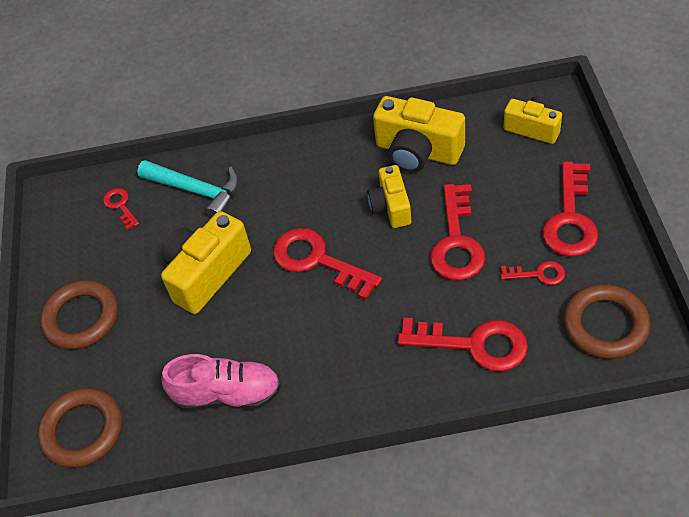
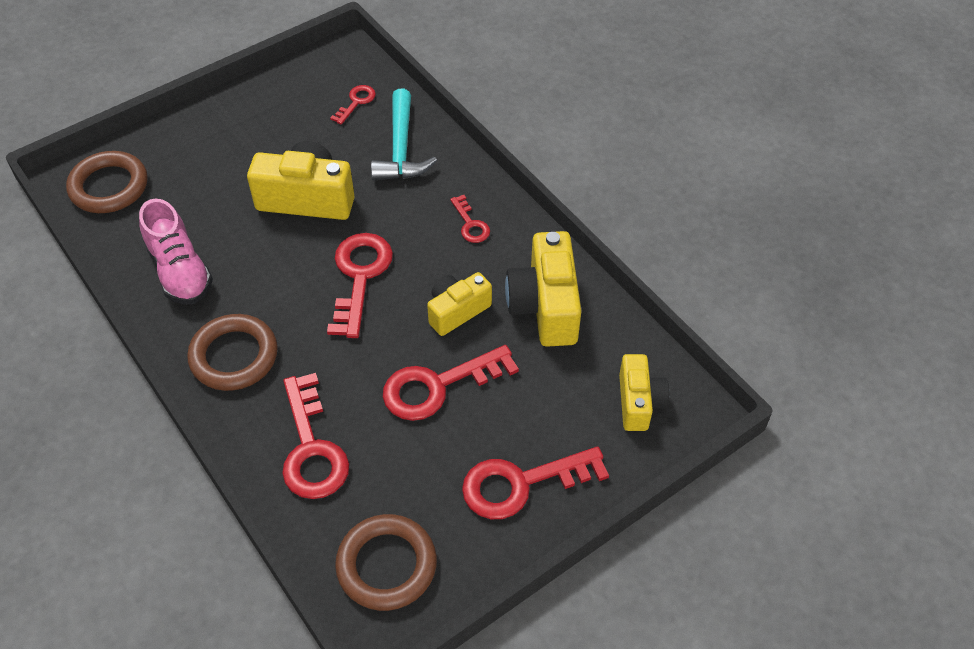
camera: 55 degrees right, 0 degrees up
brown ring [40,280,118,349] -> brown ring moved to [187,314,278,391]
red key [501,261,565,285] -> red key moved to [450,195,490,243]

